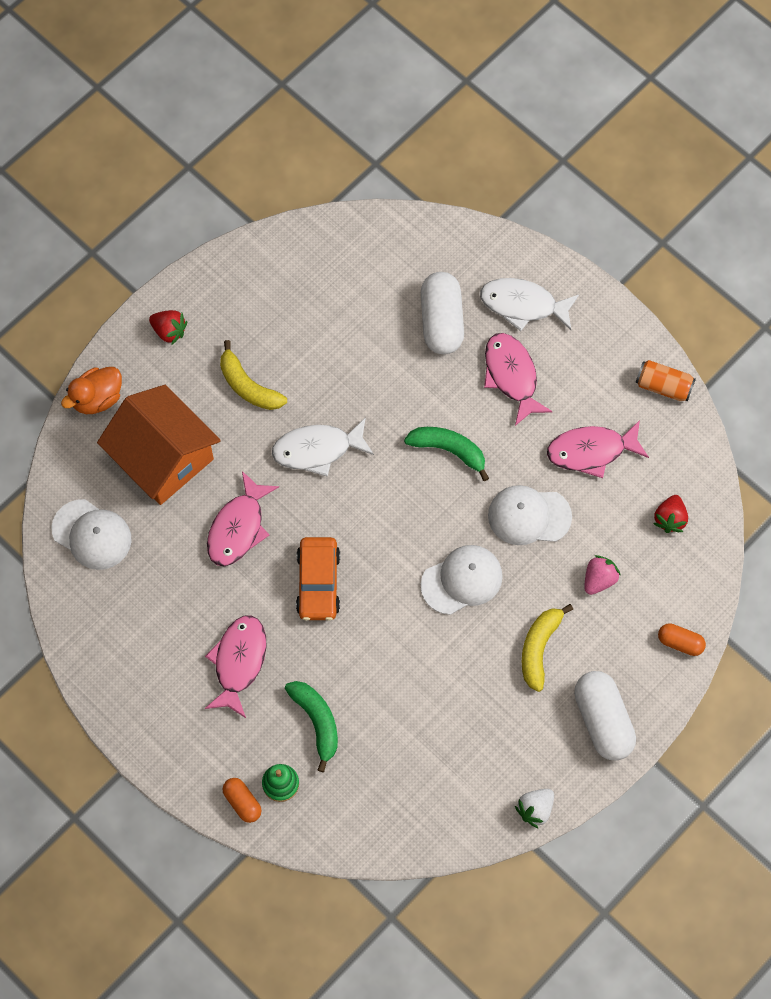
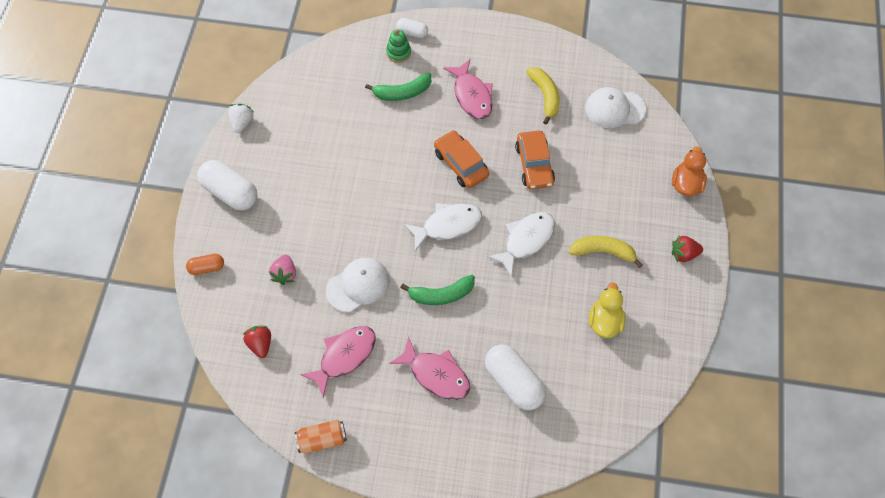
camera: 145 degrees right, 5 degrees down
orange house [97,385,221,505] -> none
pink fish [207,471,279,566] -> orange car [515,131,555,189]
orange capsule [222,778,261,823] -> white capsule [396,18,428,38]
green banana [285,681,338,772] -> green banana turned 45 degrees counterclockwise [365,73,431,101]
white cap [421,545,503,615] -> none
white fish [480,278,579,331] -> white fish moved to [404,203,482,251]
yellow banana [522,604,573,692] -> yellow banana moved to [526,67,560,125]
none -> yellow duck [589,282,626,338]

